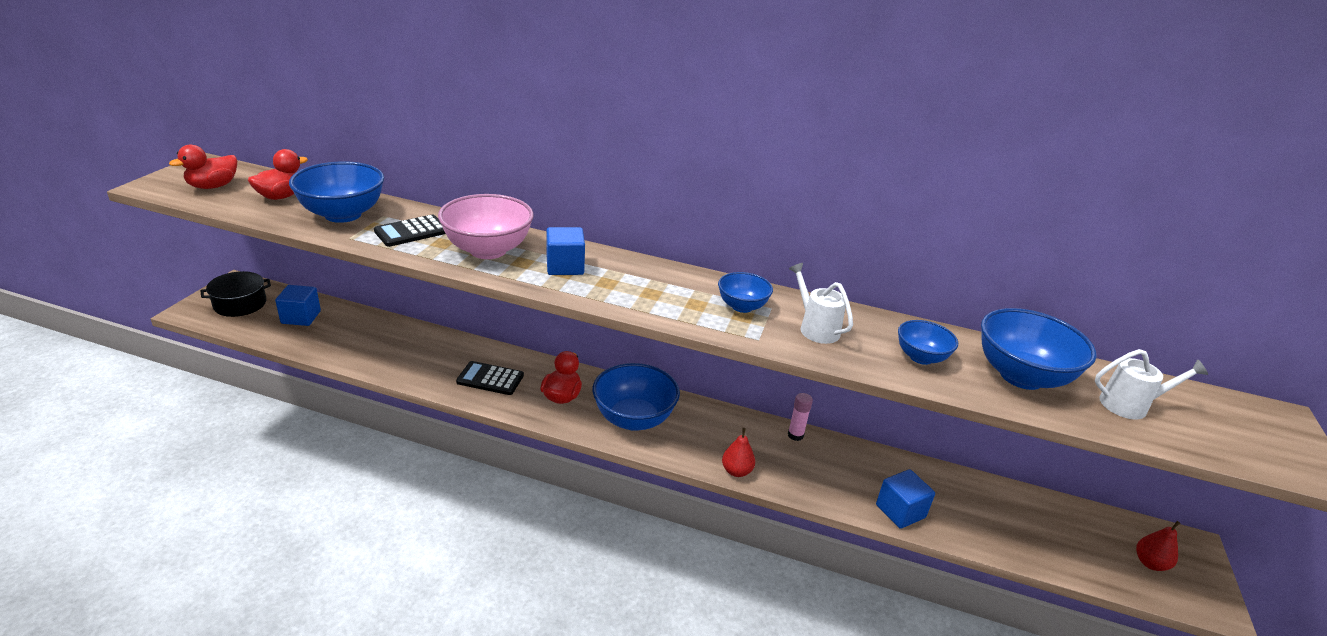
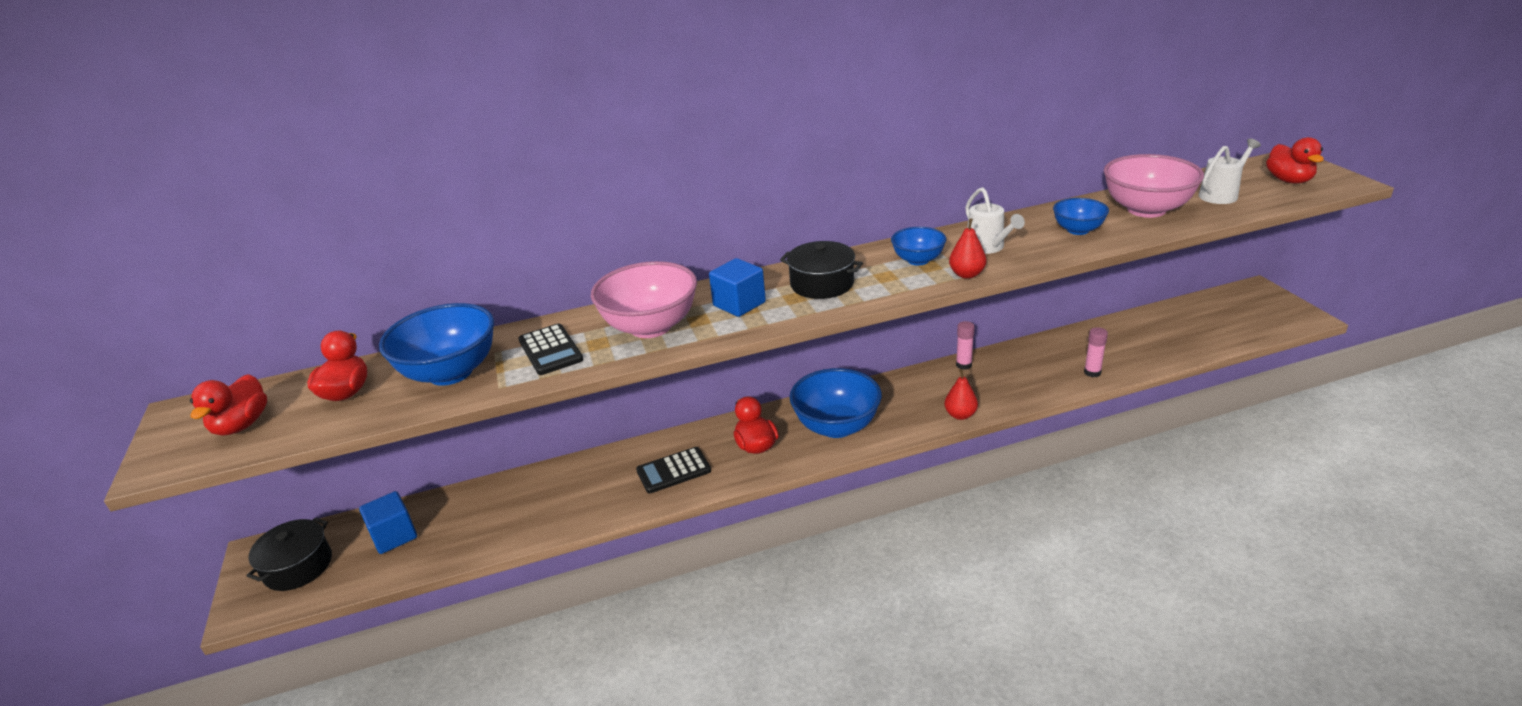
camera: 30 degrees left, 0 degrees up
black calculator [374,215,446,247] -> black calculator turned 45 degrees counterclockwise [518,323,583,375]
white watering can [789,263,853,344] -> white watering can turned 135 degrees counterclockwise [965,187,1025,254]
blue cube [876,469,935,529] -> pink glue stick [1084,327,1108,377]
blue bowl [981,308,1097,390] -> pink bowl [1104,154,1204,218]
red pear [1136,521,1180,571] -> red pear moved to [949,218,986,279]
none -> black pot [780,241,863,299]
none -> red duck [1266,137,1324,184]

